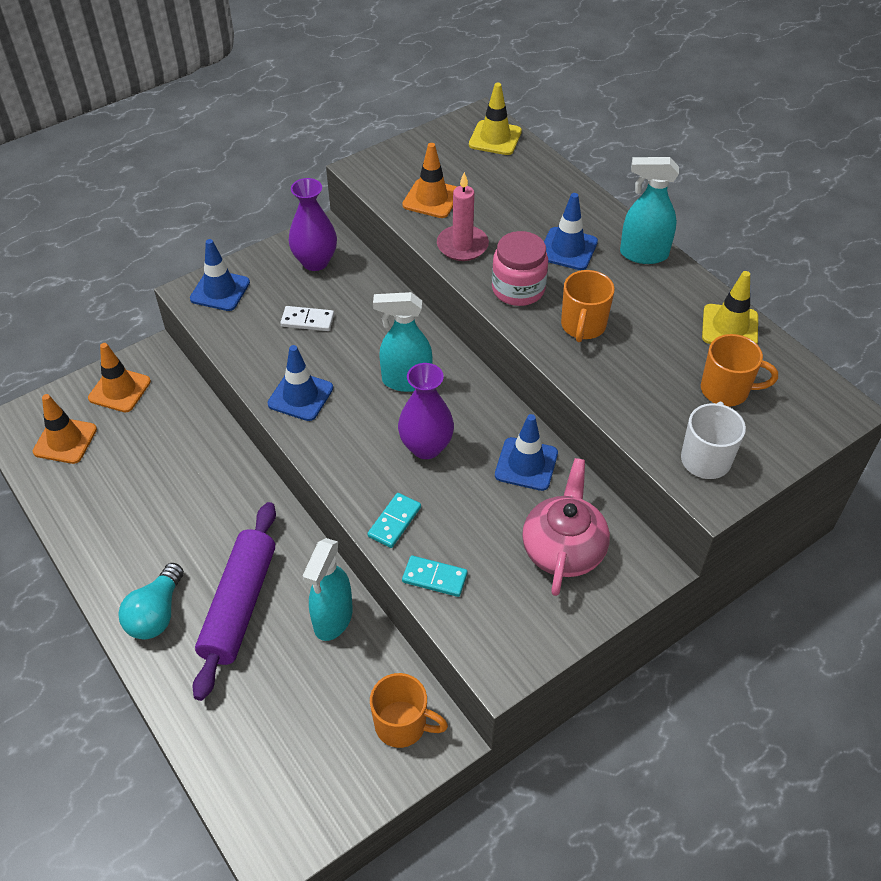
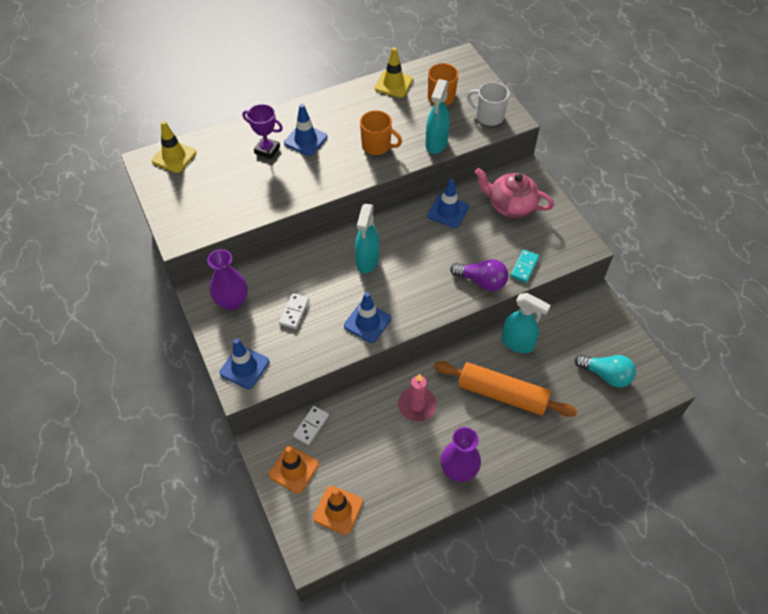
camera: 80 degrees left, 5 degrees up
turquoise light bulb [119,563,184,639] -> turquoise light bulb moved to [575,355,636,387]
purple rolling pin [192,502,276,701] -> orange rolling pin [434,361,577,417]
turquoise domino [367,493,421,548] -> purple light bulb [450,259,508,291]
orange mug [370,673,448,748] -> none
purple vase [398,363,454,459] -> purple vase moved to [441,427,481,482]
orange traffic cone [402,143,457,218] -> none
pink candle [437,172,489,261] -> pink candle moved to [398,374,437,421]
pink jar [492,231,548,306] -> none
turquoise spray bottle [620,157,679,264] -> turquoise spray bottle moved to [425,79,450,154]
none -> purple trophy [242,104,283,159]
none -> white domino [293,406,329,445]

